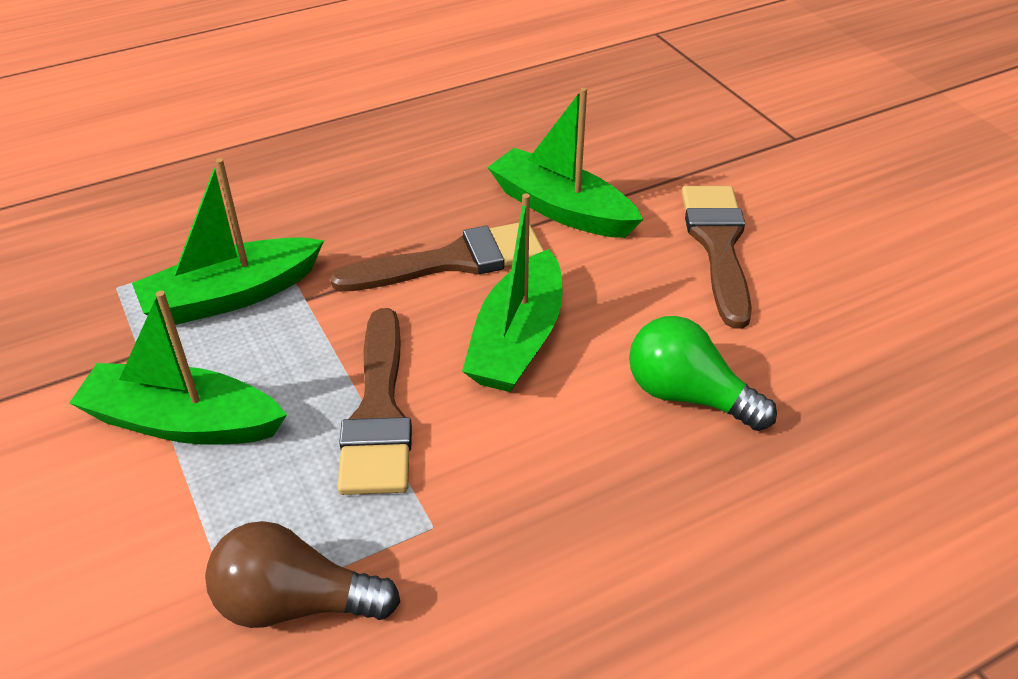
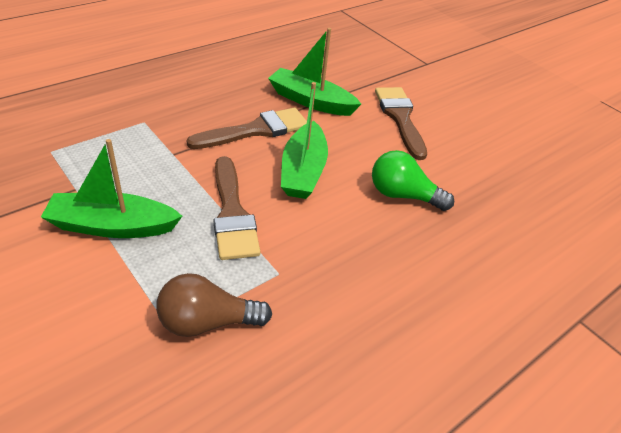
camera: 15 degrees left, 0 degrees up
green boat [132,158,324,325] -> none

